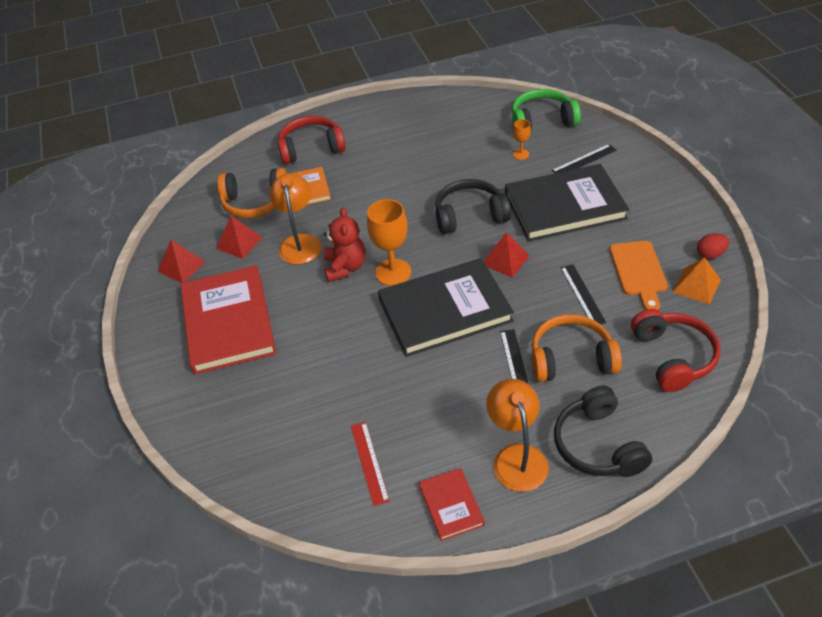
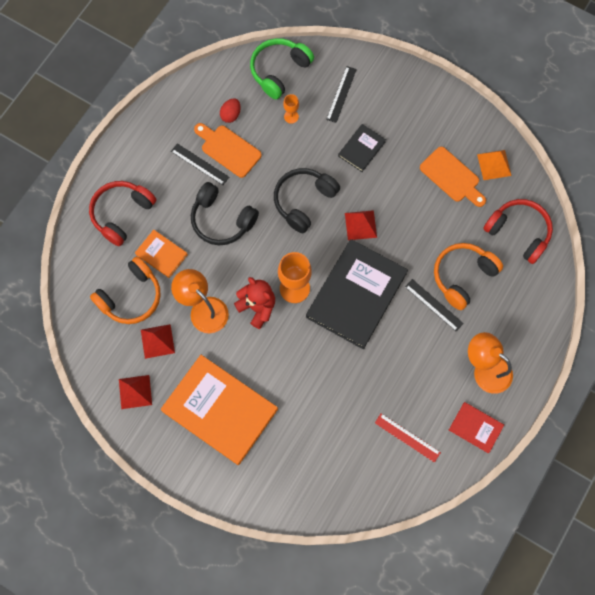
camera: 45 degrees left, 25 degrees up
red book [180,265,276,375] -> orange book [161,355,278,465]
black book [505,164,629,242] -> black book [338,124,386,172], size x0.47
black headphones [554,386,652,477] -> black headphones moved to [191,182,259,245]
black ruler [560,264,606,325] -> black ruler moved to [171,143,229,185]
red egg [697,233,729,259] -> red egg moved to [220,98,241,123]
none -> orange cutting board [194,123,262,178]

